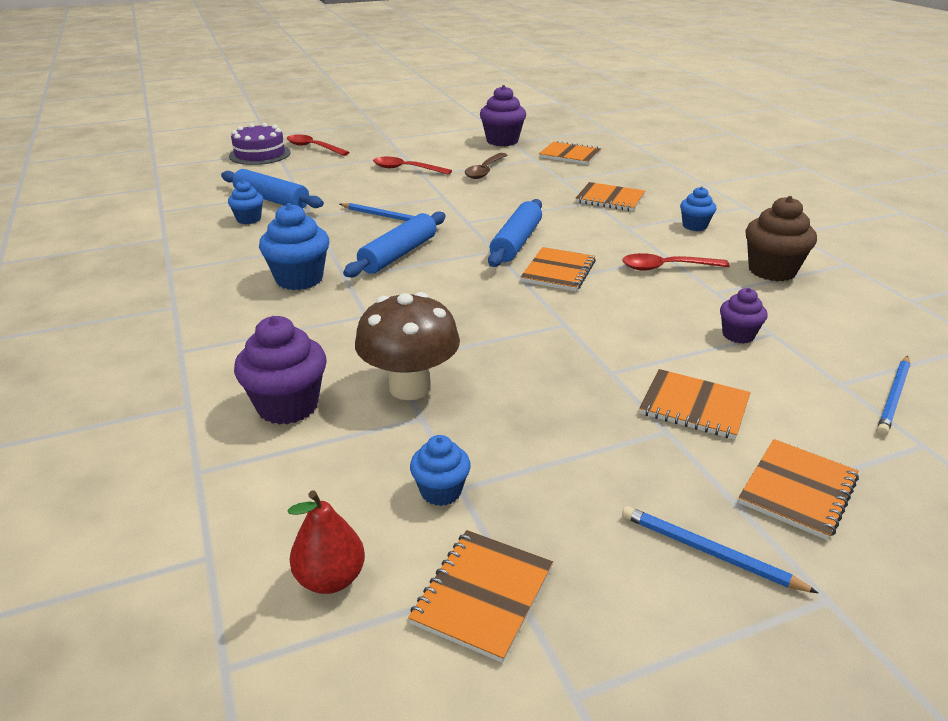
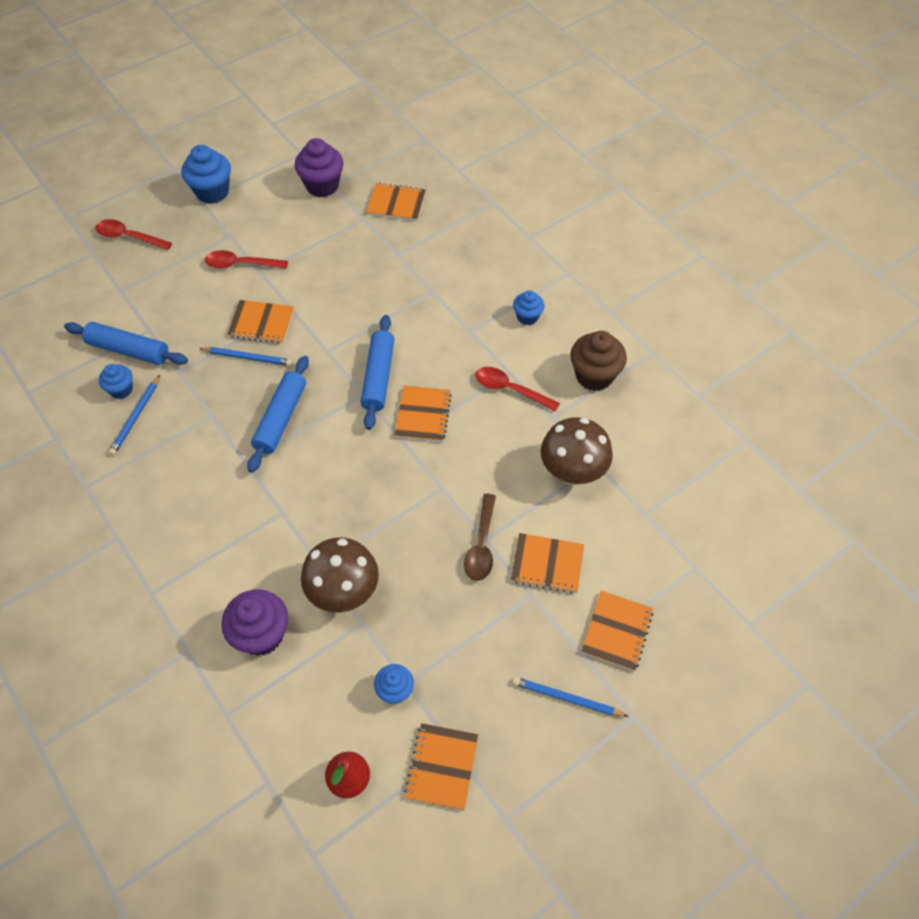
camera: 15 degrees left, 25 degrees up
purple cake [229,123,291,165] -> none
blue cupcake [259,203,329,290] -> blue cupcake moved to [181,145,231,204]
brown spoon [464,153,507,179] -> brown spoon moved to [464,494,496,581]
orange notebook [576,182,645,211] -> orange notebook moved to [227,300,294,344]
red spoon [622,253,730,271] -> red spoon turned 45 degrees clockwise [475,367,560,412]
purple cupcake [720,288,768,344] -> brown mushroom [541,417,613,485]
blue pencil [877,356,910,436] -> blue pencil moved to [109,375,160,455]

